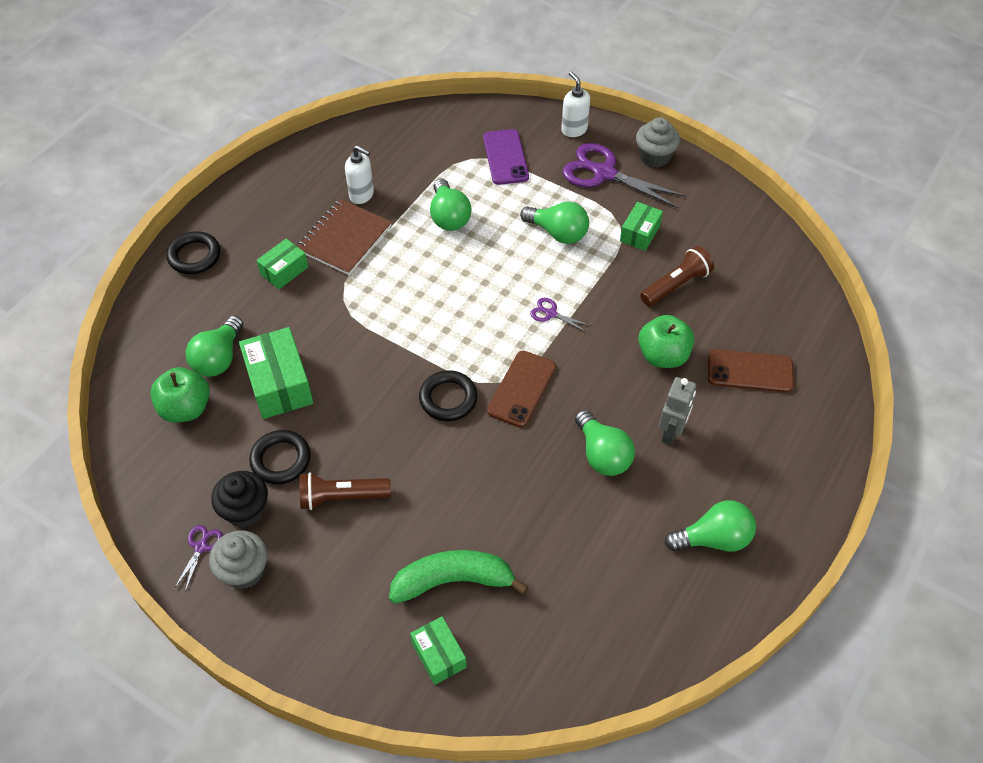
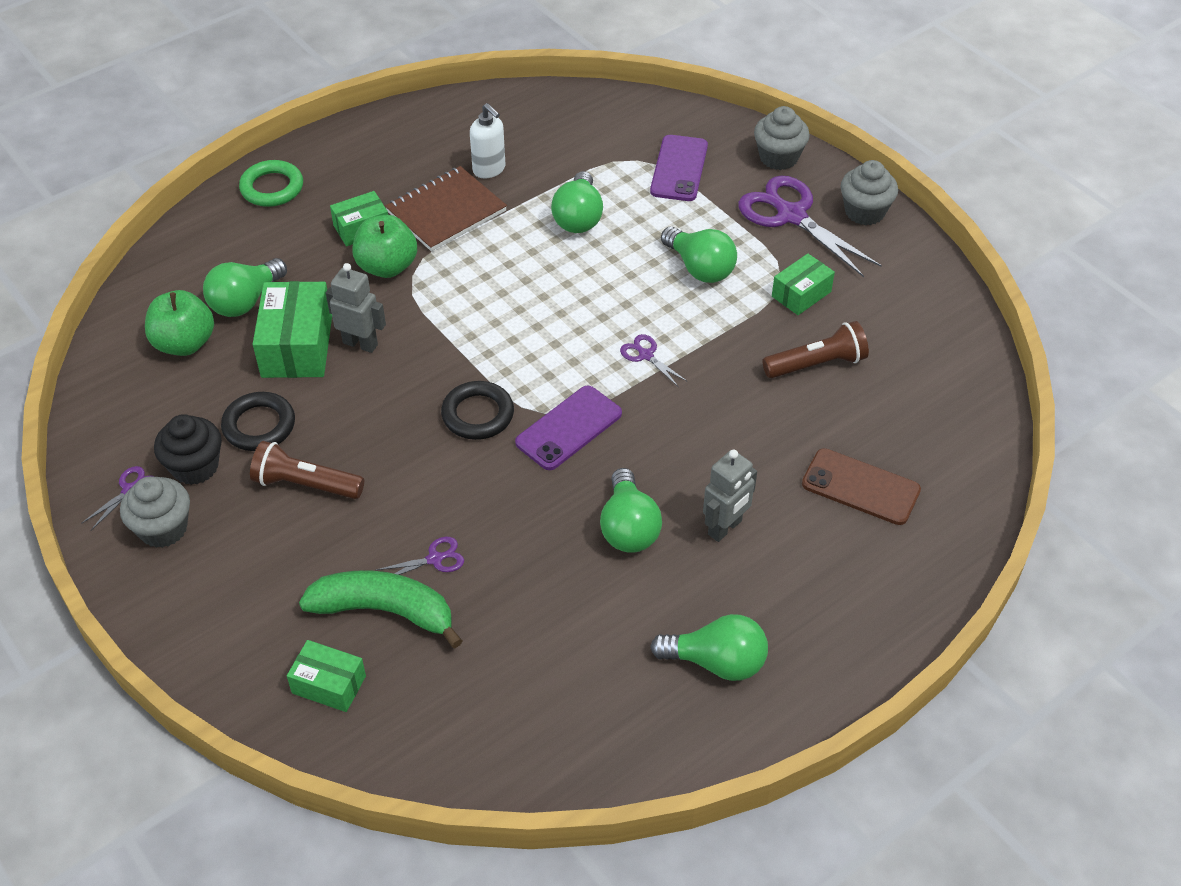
camera: 20 degrees right, 5 degrees down
black ring [166,231,220,274] -> green ring [239,160,303,207]
green box [410,616,466,685] -> green box turned 60 degrees counterclockwise [287,640,366,712]
brown phone [487,351,556,428] -> purple phone [515,386,622,470]
white soap dispenser [561,71,590,137] -> grey cupcake [754,106,810,170]
green apple [638,315,694,368] -> green apple moved to [352,215,417,278]
none -> grey robot [326,263,386,353]
none -> purple scissors [376,537,464,575]

